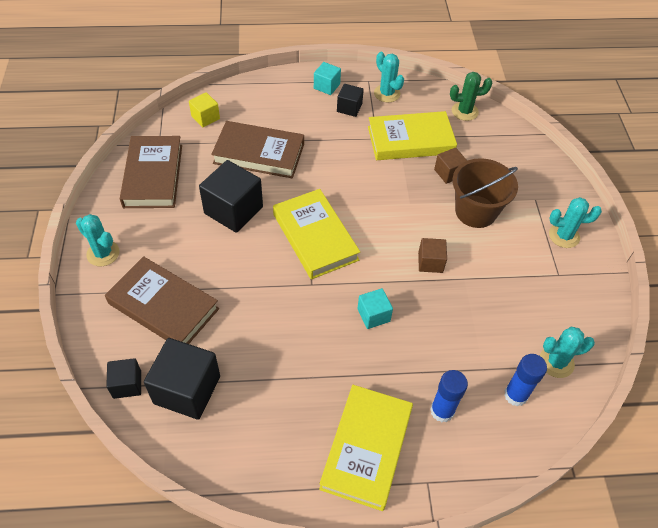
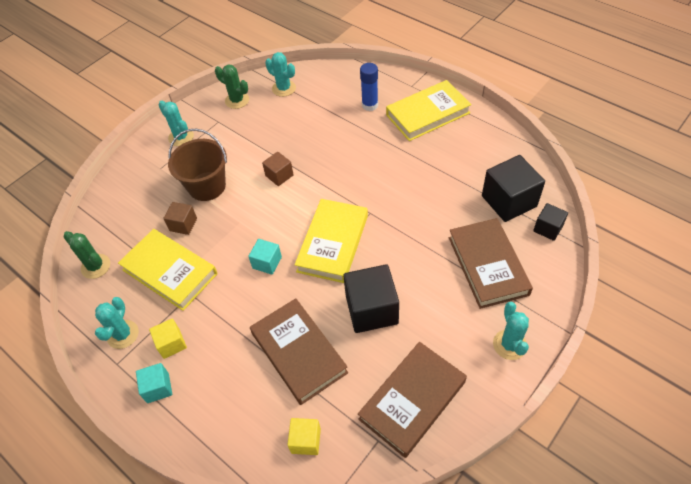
camera: 130 degrees left, 0 degrees up
black cube [337,84,364,117] -> yellow cube [149,318,187,359]
turquoise cube [357,288,393,329] -> turquoise cube moved to [248,239,282,275]
blue glue stick [504,354,547,407] -> none
none -> green cactus [215,65,249,109]

